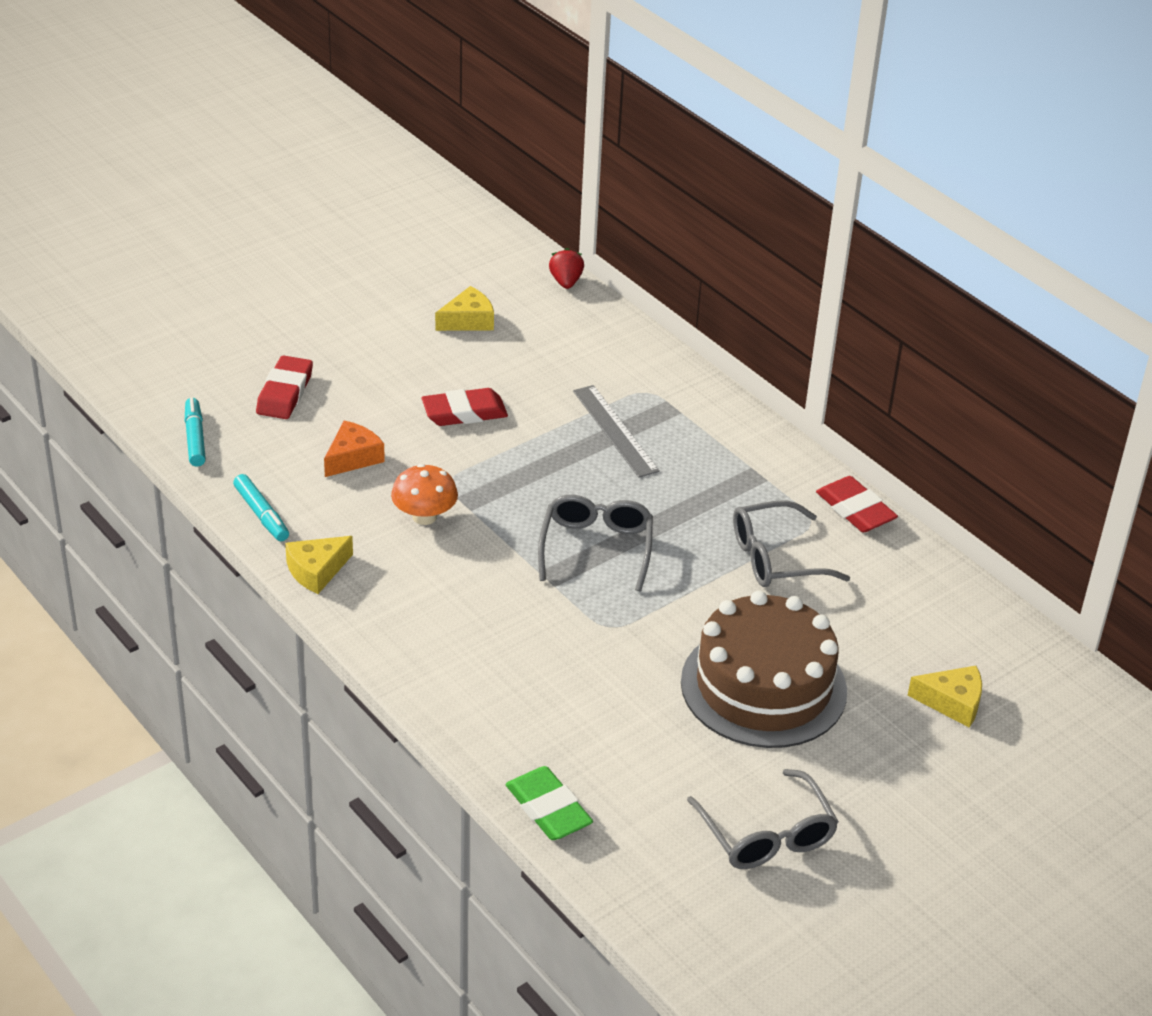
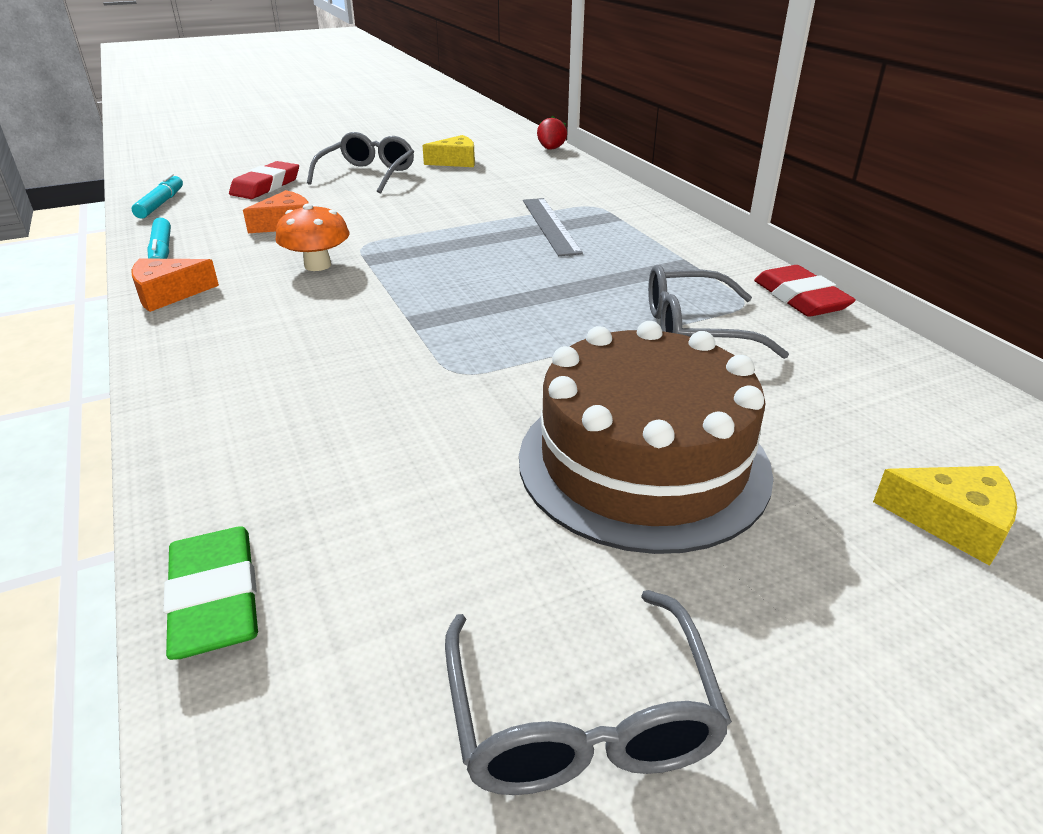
camera: 15 degrees right, 5 degrees down
yellow cheese [285,536,353,594] -> orange cheese [131,258,219,312]
red eraser [421,388,508,426] -> none
grey glasses [538,495,653,591] -> grey glasses moved to [307,132,414,194]

